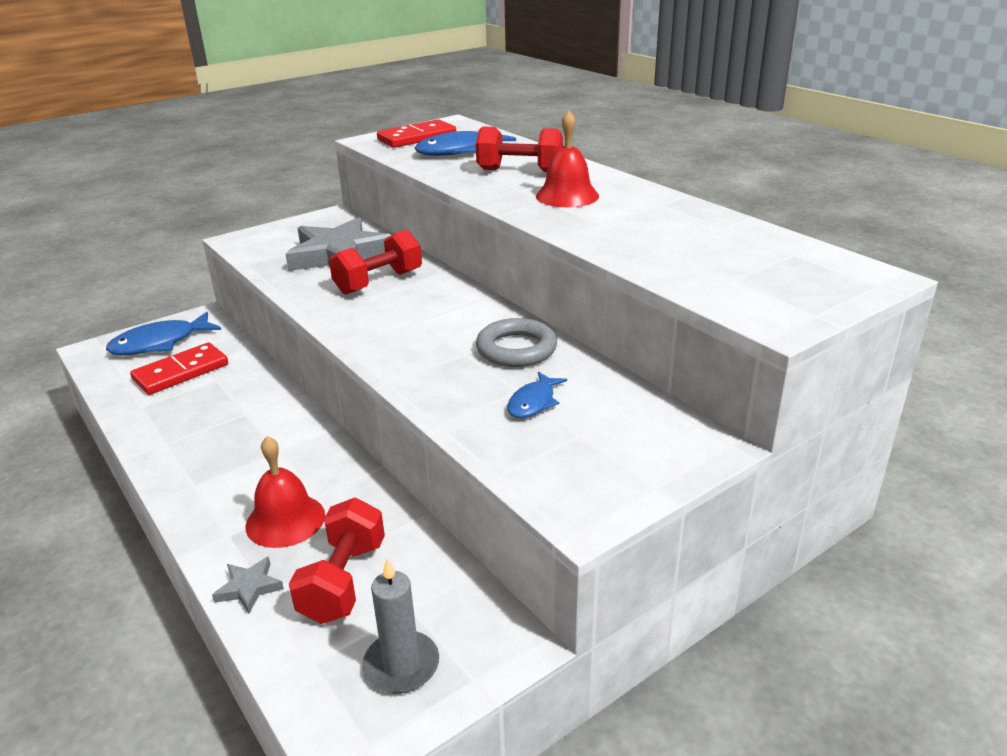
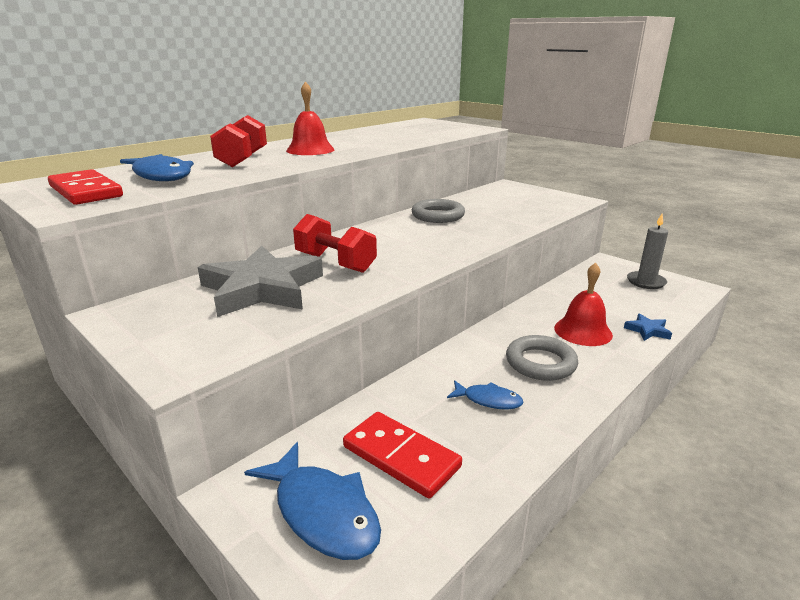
camera: 100 degrees left, 5 degrees down
grey star [212,556,284,613] -> blue star [624,313,672,341]
red dumbbell [289,498,385,624] -> none
blue fish [507,372,567,418] -> blue fish moved to [447,380,524,409]
none -> grey ring [506,335,578,381]

